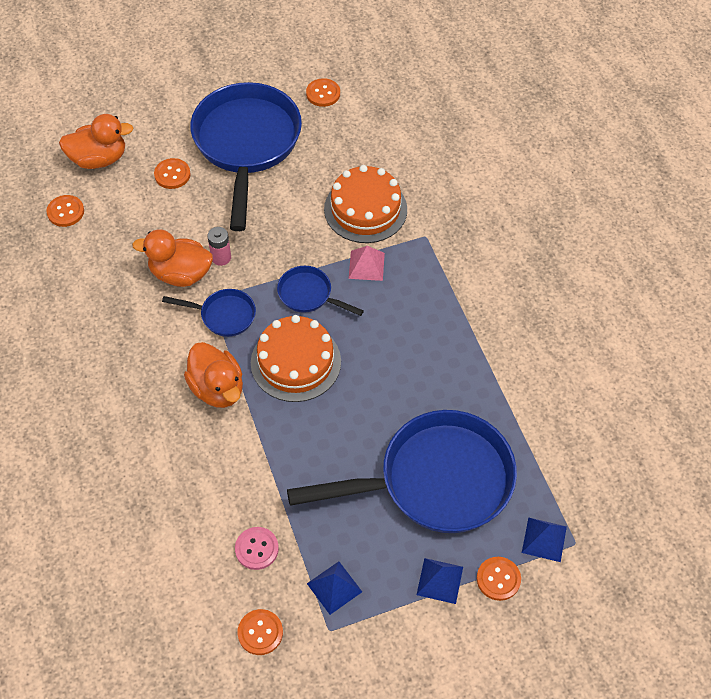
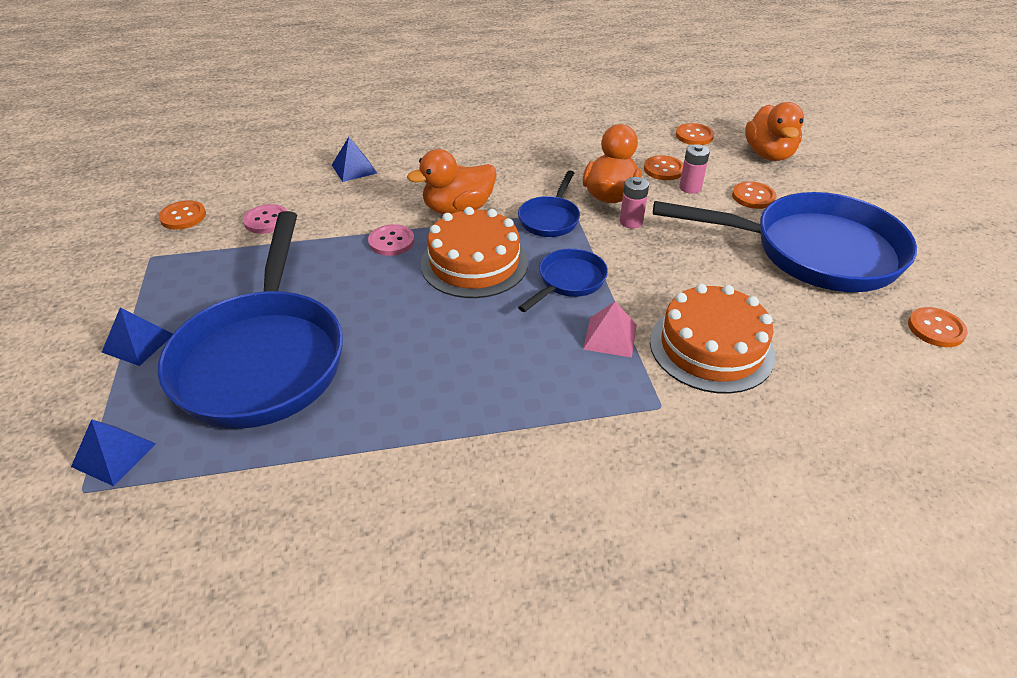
camera: 100 degrees right, 15 degrees down
blue pyramid [307,561,362,615] -> blue pyramid moved to [332,137,377,182]
orange button [477,557,521,601] -> orange button moved to [644,155,683,180]
none -> pink button [368,224,415,256]
none -> pink battery [679,144,710,194]

